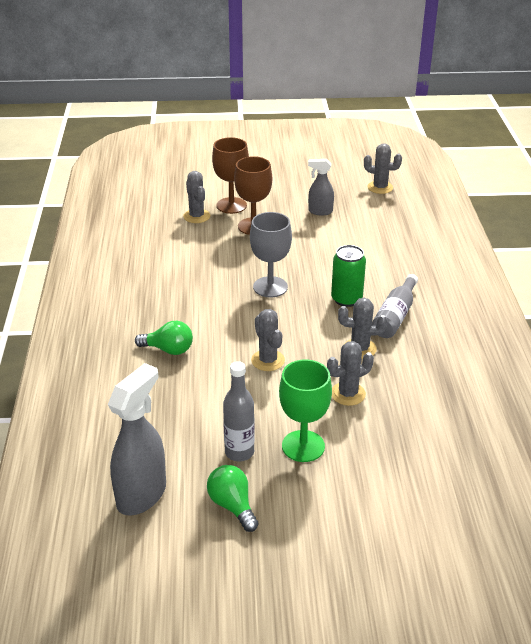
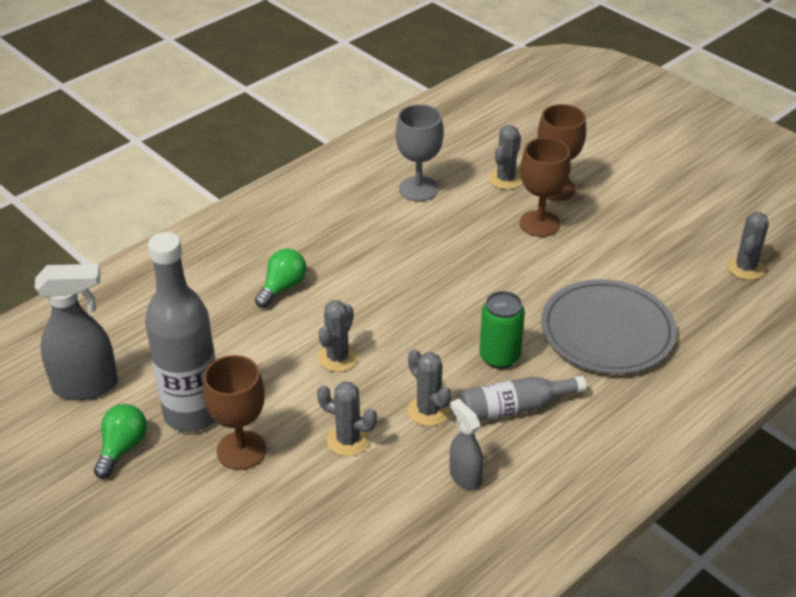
camera: 50 degrees right, 5 degrees up
green light bulb [135,321,193,355] -> green light bulb turned 120 degrees counterclockwise [255,249,306,308]
grey bottle [223,361,255,461] -> grey bottle [145,232,216,432], size x1.77
grey goblet [250,212,292,298] -> grey goblet moved to [396,104,444,201]
green goblet [279,359,332,462] -> brown goblet [203,355,267,470]
grey spray bottle [308,159,334,215] -> grey spray bottle moved to [450,398,483,490]
grey cactus [364,143,402,194] -> grey cactus turned 45 degrees clockwise [727,212,769,280]
none -> grey plate [541,279,677,374]

